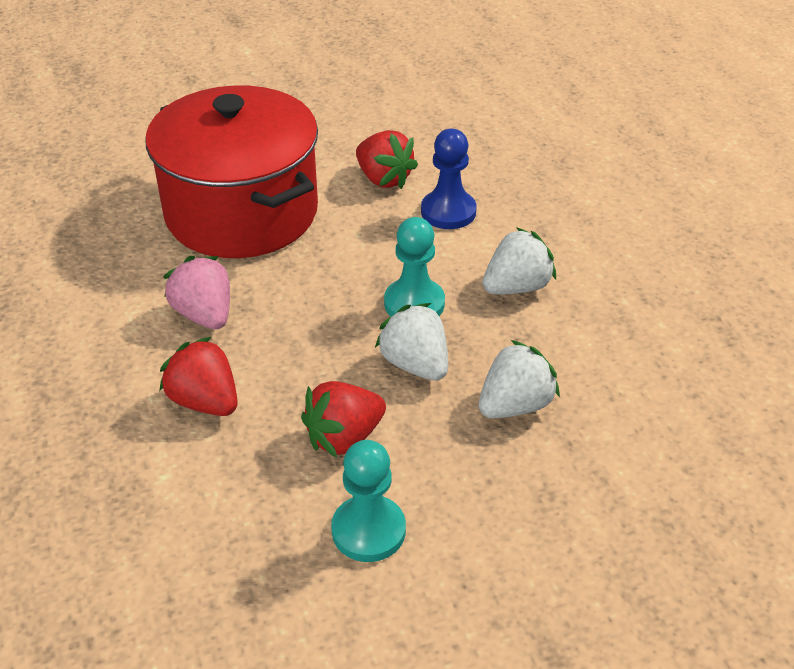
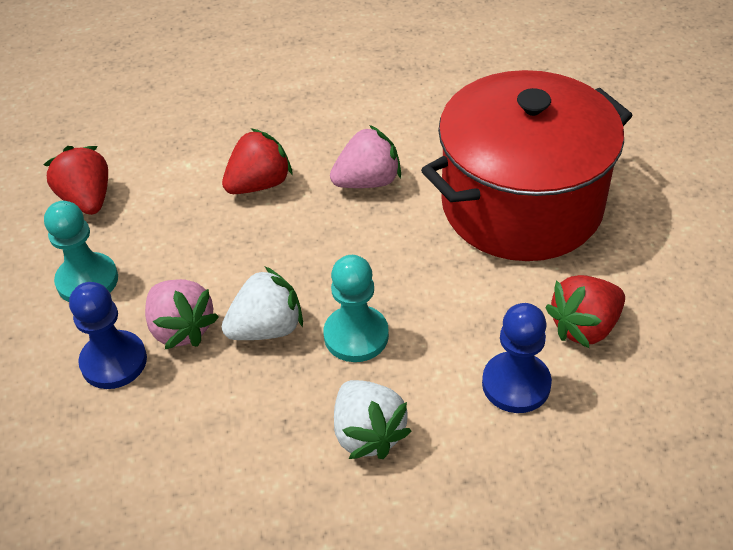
camera: 100 degrees right, 5 degrees up
red strawberry [301,381,386,458] -> red strawberry moved to [43,146,108,215]
white strawberry [479,340,560,418] -> none
none -> blue pawn [69,282,147,389]
none -> pink strawberry [145,279,219,349]

